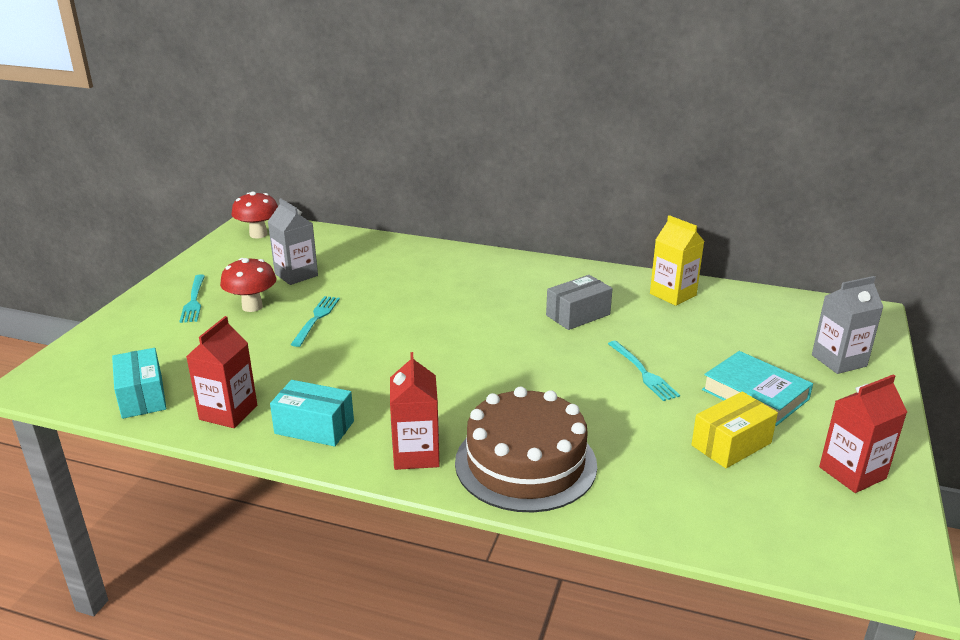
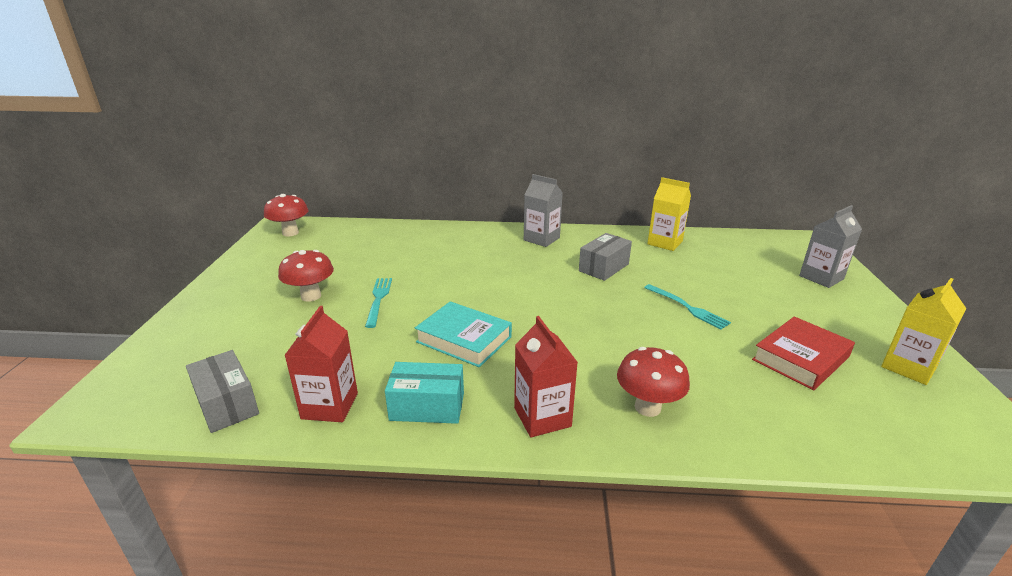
camera: 15 degrees left, 0 degrees up
turquoise box [112,348,166,419] -> grey box [186,350,259,433]
turquoise fork [179,274,205,323] -> none
grey carton [268,198,318,285] -> grey carton moved to [524,174,563,247]
brown cake [455,387,597,512] -> red mushroom [617,347,690,417]
yellow box [691,391,778,468] -> red book [752,316,855,390]
turquoise book [702,351,813,426] -> turquoise book moved to [415,301,512,367]
red carton [819,375,907,493] -> yellow carton [881,278,966,385]

